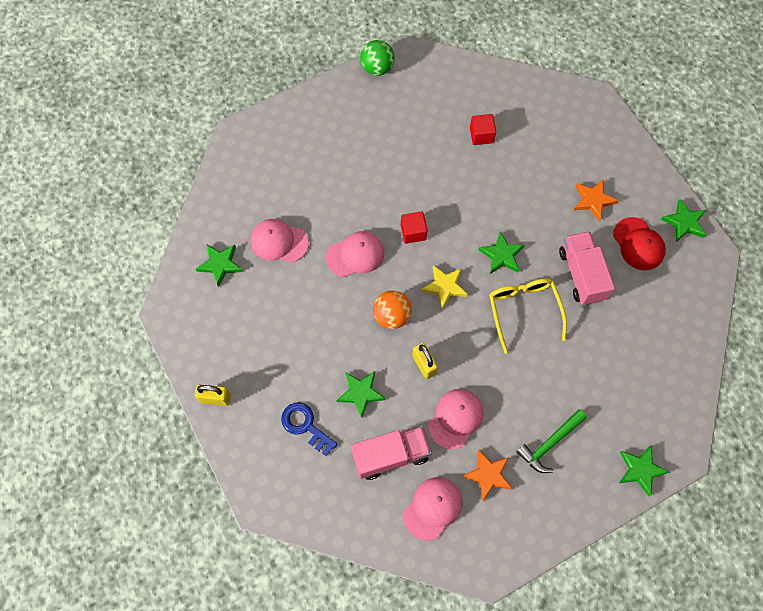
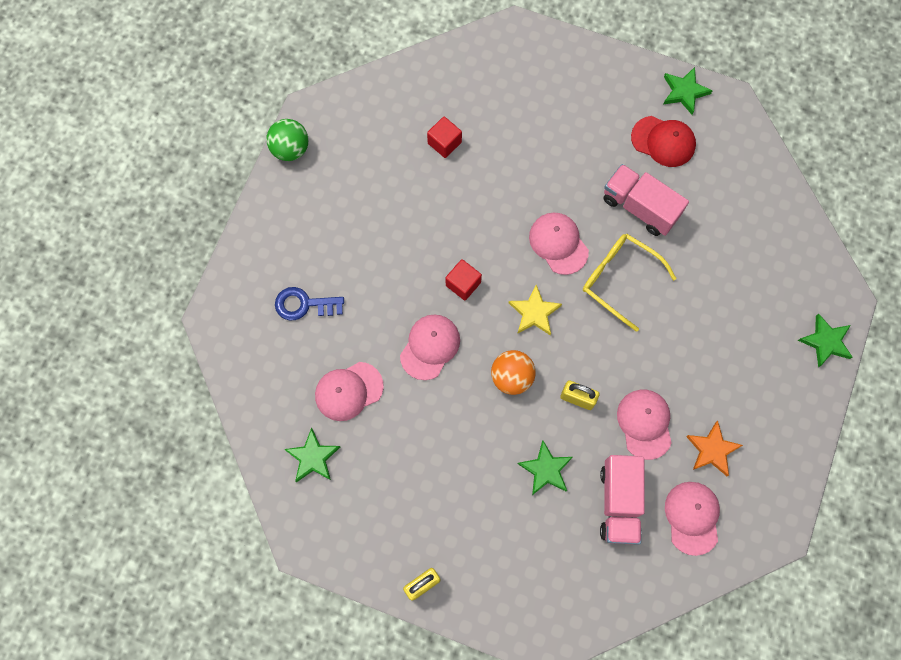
camera: 40 degrees left, 5 degrees up
blue key [281,402,338,456] -> blue key moved to [275,287,344,321]
pink truck [351,426,432,480] -> pink truck turned 150 degrees clockwise [600,455,645,545]
green star [479,232,525,274] -> pink cap [529,212,589,275]
green hammer [516,409,587,473] -> none
orange star [574,180,619,222] -> none

